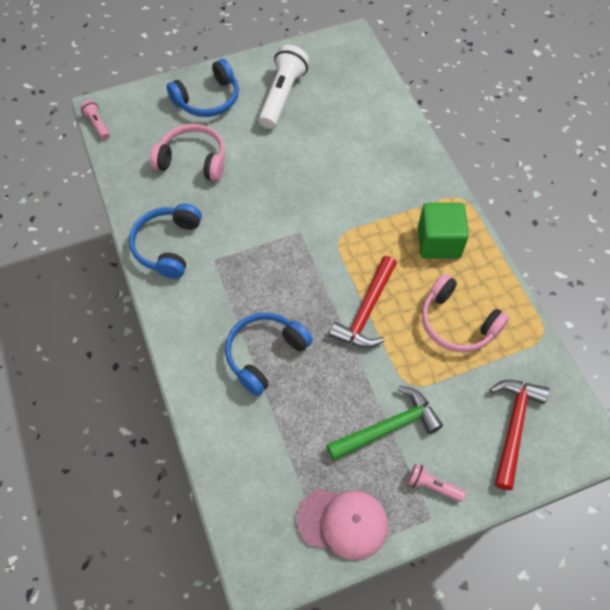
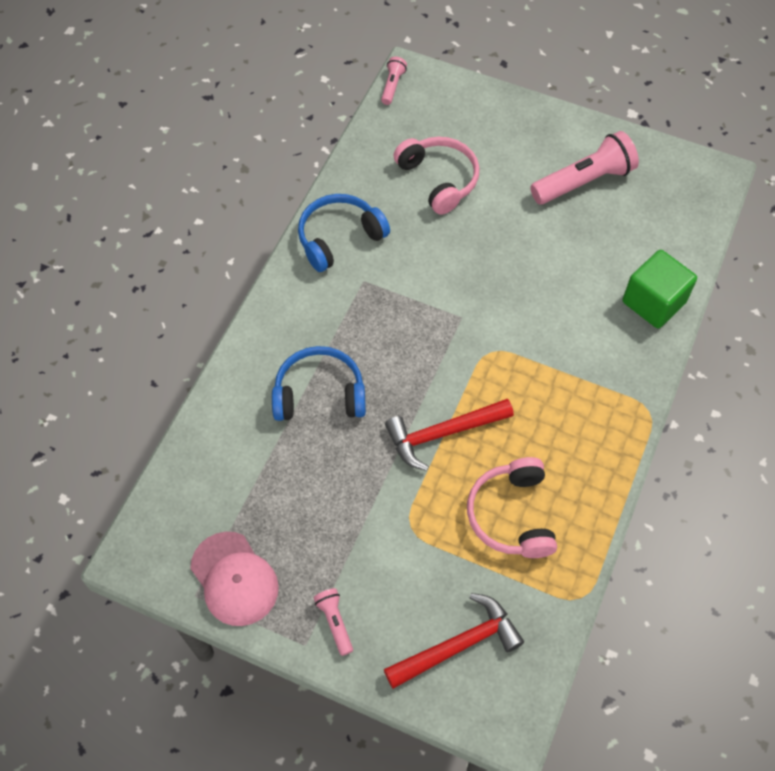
camera: 45 degrees right, 0 degrees up
blue headphones [167,59,239,117] -> none
white flashlight [258,45,309,129] -> pink flashlight [530,131,639,204]
green hammer [327,386,443,461] -> none
green cube [418,203,469,259] -> green cube moved to [622,250,697,328]

